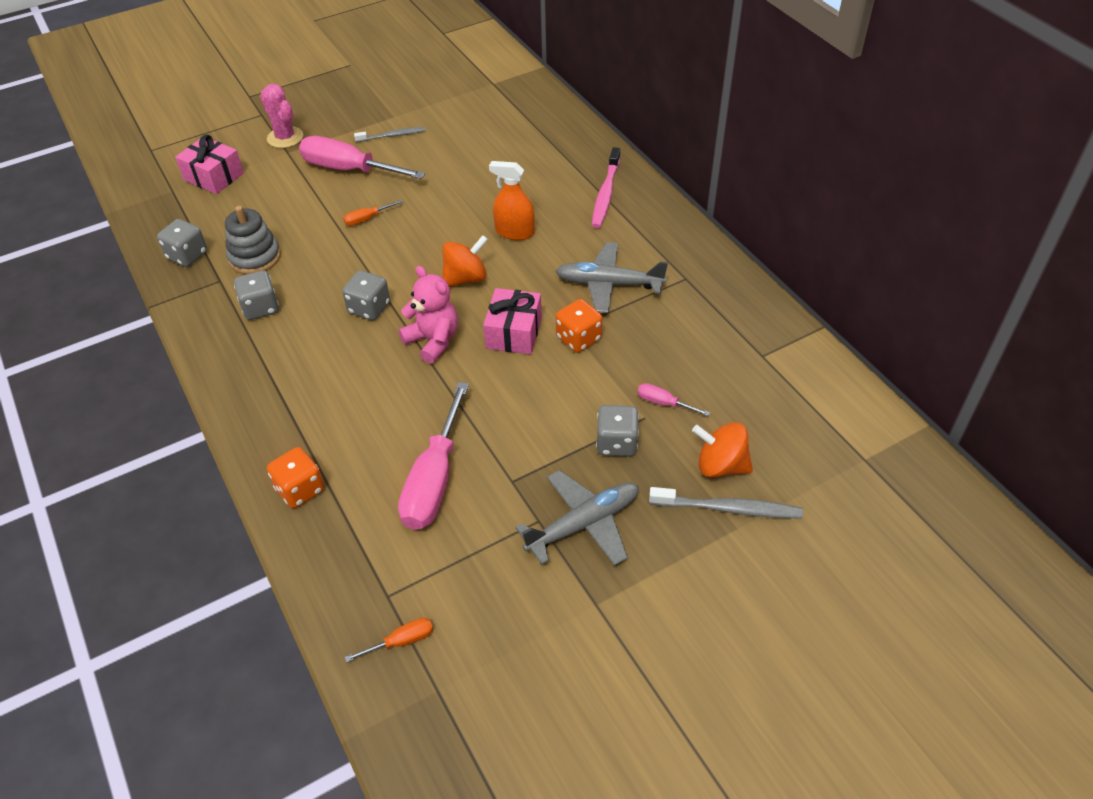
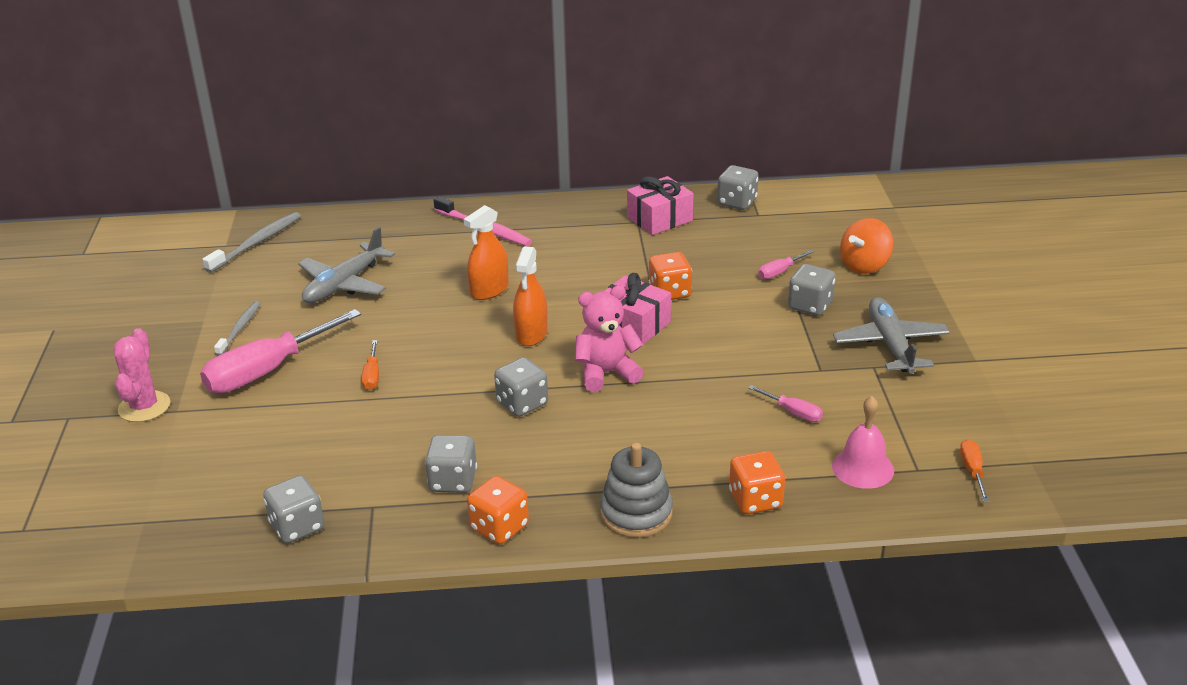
camera: 65 degrees left, 15 degrees down
pink gift [175,135,244,194] -> pink gift moved to [627,176,693,235]
grey stacking toy [225,206,281,274] -> grey stacking toy moved to [600,443,673,538]
pink cactus [260,84,303,148] -> pink cactus turned 75 degrees counterclockwise [114,328,170,422]
pink screwdriver [398,382,469,530] -> pink screwdriver [748,385,823,422], size x0.44
orange spinning top [442,235,488,287] -> orange spray bottle [513,246,547,346]
grey plane [556,242,668,313] -> grey plane moved to [298,227,395,303]
grey toothbrush [649,487,803,518] -> grey toothbrush moved to [202,212,301,273]
none -> orange dice [467,476,529,544]
none -> grey dice [717,165,758,210]
none -> pink bell [832,396,894,489]

